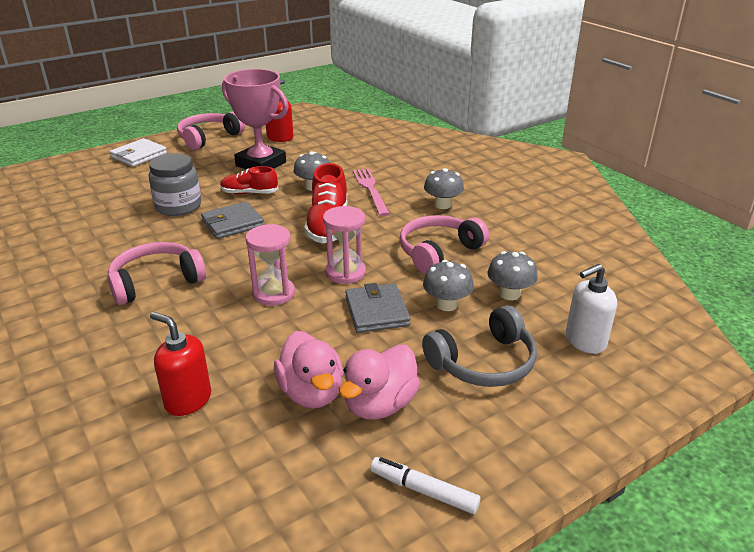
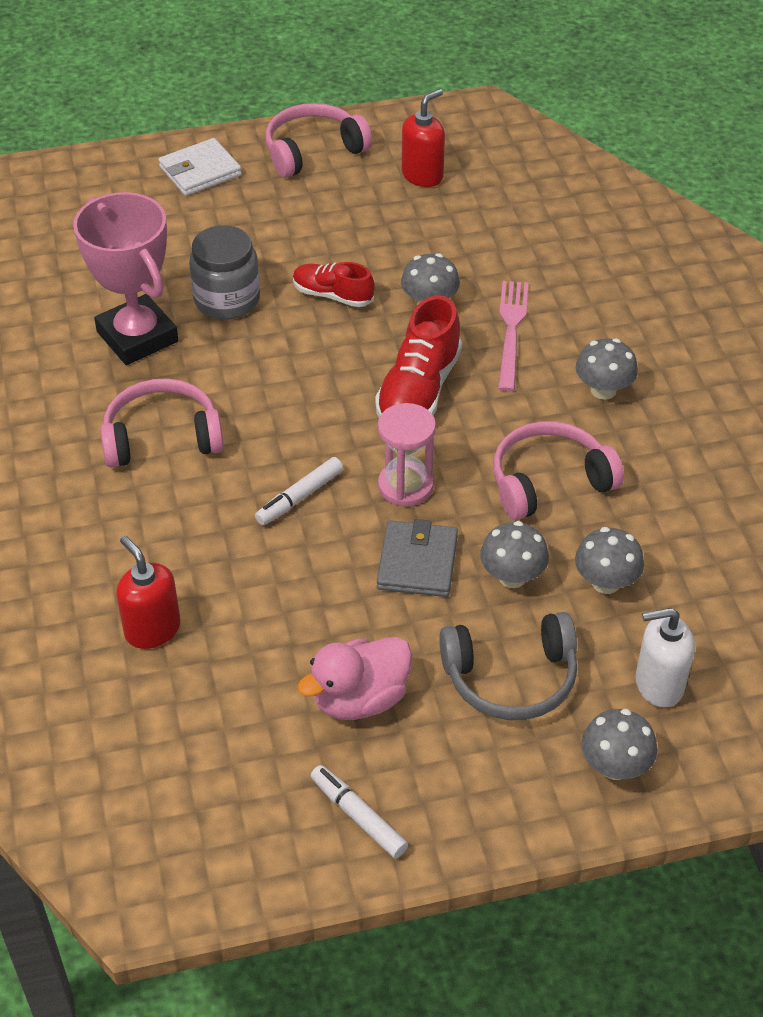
camera: 20 degrees right, 15 degrees up
grey wallet [201,201,264,239] -> none
pink trophy [222,69,289,169] -> pink trophy moved to [73,192,178,365]
pink hourglass [245,224,295,306] -> white marker [255,457,343,525]
pink duck [274,331,343,408] -> none
none -> grey mushroom [581,709,657,780]

